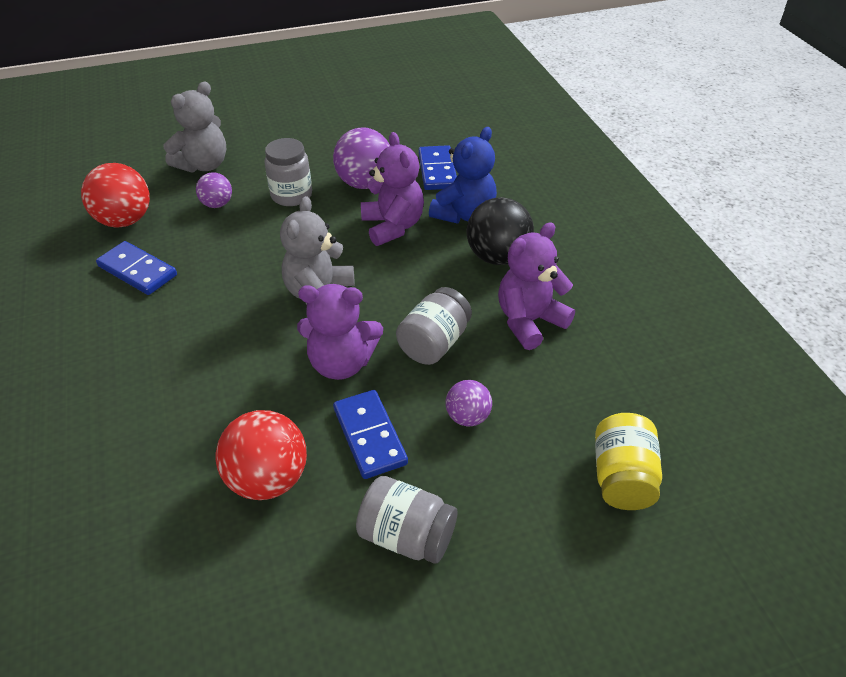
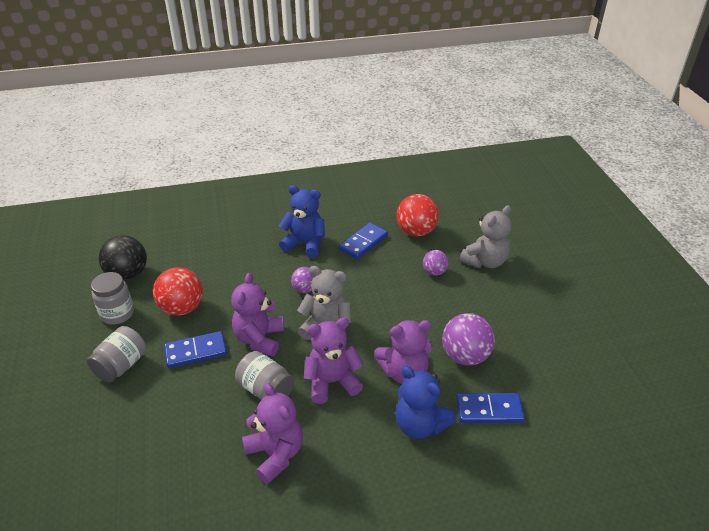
camera: 95 degrees right, 5 degrees down
grey teddy bear [164,81,226,173] -> grey teddy bear turned 90 degrees counterclockwise [460,205,511,268]
grey jar [265,138,312,206] -> grey jar moved to [91,272,134,325]
purple ball [446,380,492,427] -> purple ball moved to [291,267,314,293]
black ball [467,197,534,265] -> black ball moved to [98,235,147,281]
yellow jar [595,413,662,510] -> none
none -> blue teddy bear [279,185,325,258]
none -> purple teddy bear [304,318,364,404]

